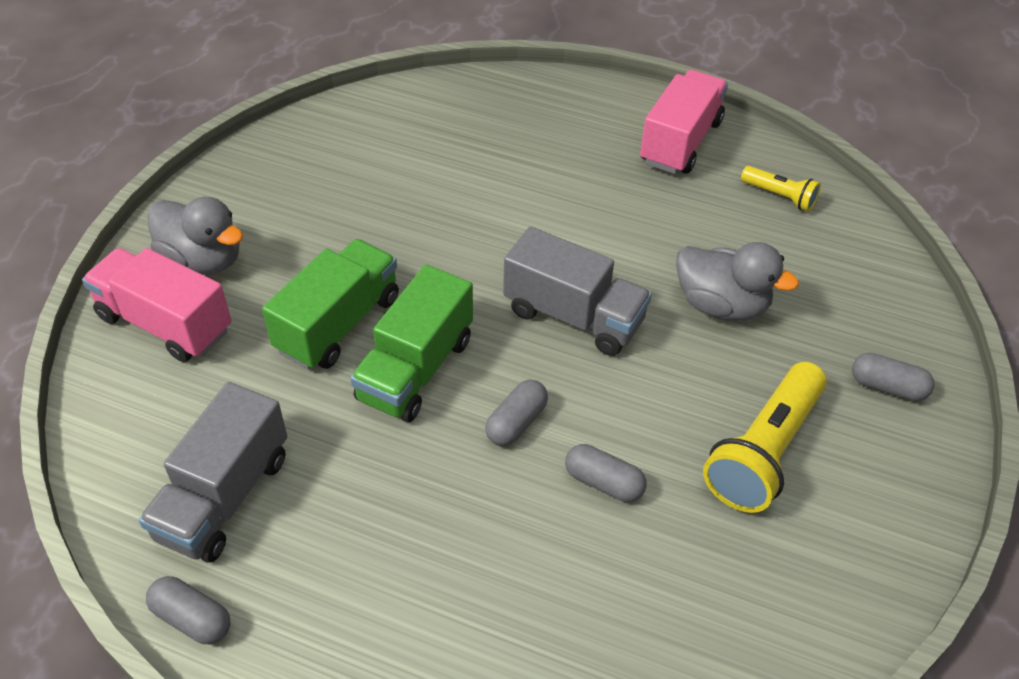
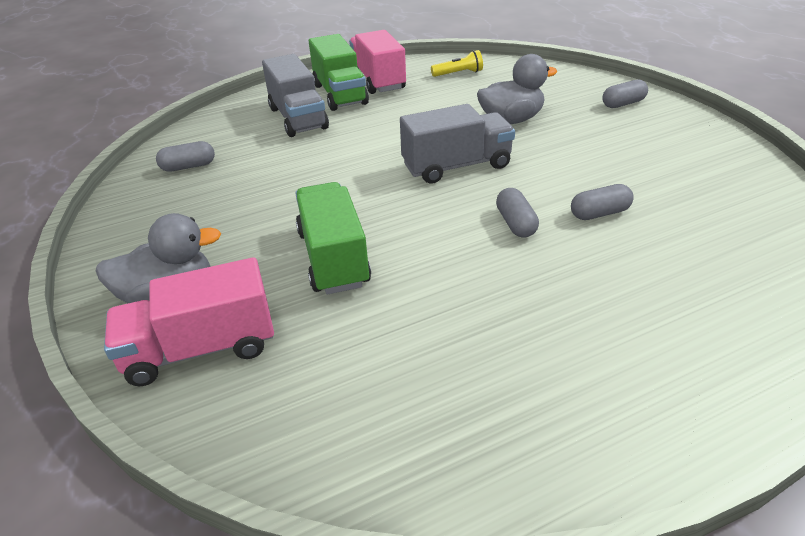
camera: 45 degrees left, 10 degrees down
grey truck [139,382,287,563] -> grey truck moved to [262,54,329,137]
grey capsule [146,576,231,644] -> grey capsule moved to [156,141,215,172]
green truck [350,265,473,422] -> green truck moved to [309,34,369,111]
yellow flashlight [703,362,827,513] -> none

